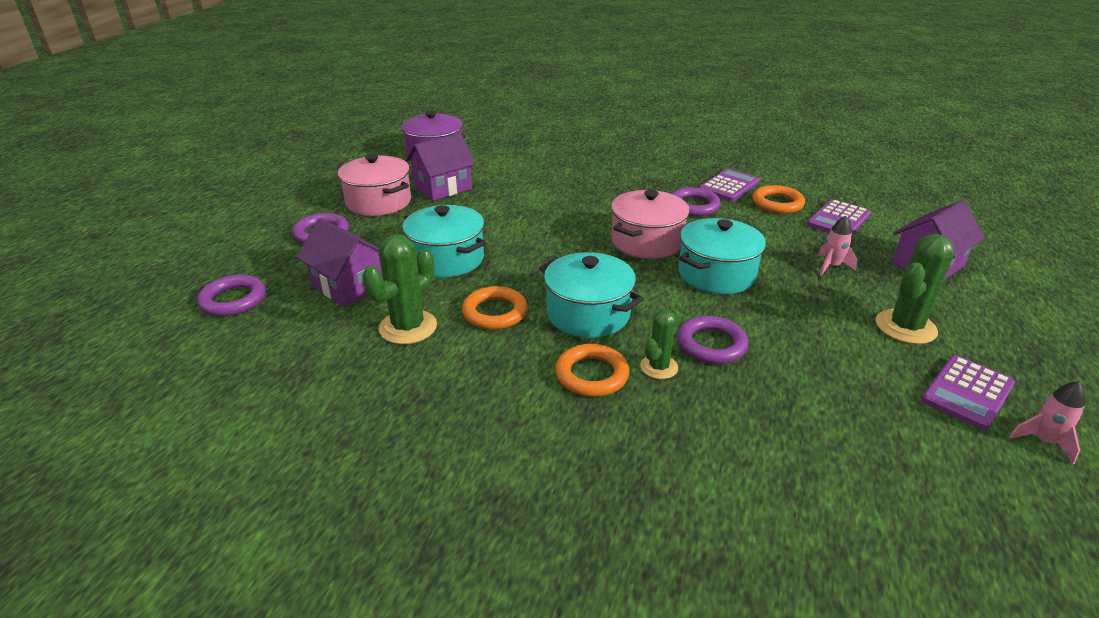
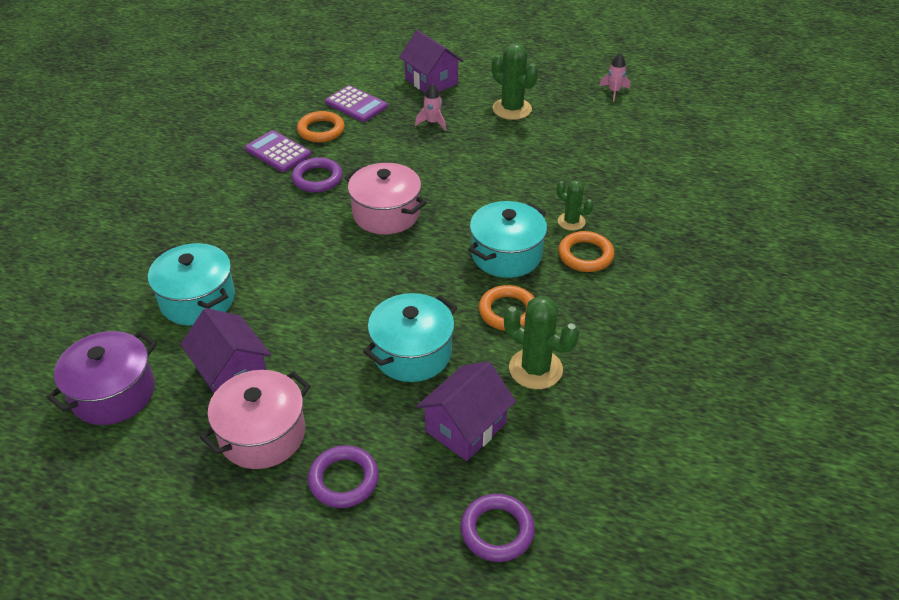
camera: 90 degrees left, 10 degrees up
purple ring [677,316,748,364] -> none
turquoise pot [678,218,766,294] -> turquoise pot moved to [148,243,235,325]
purple calculator [921,355,1015,430] -> none

